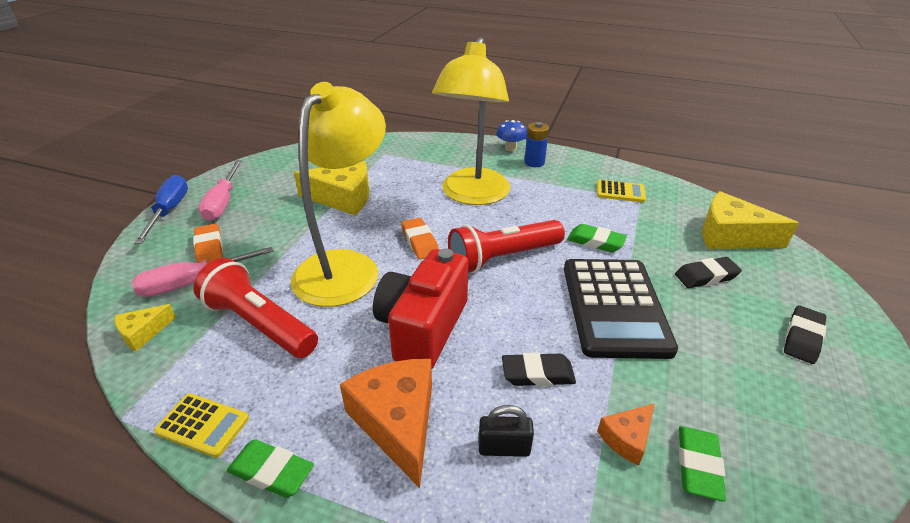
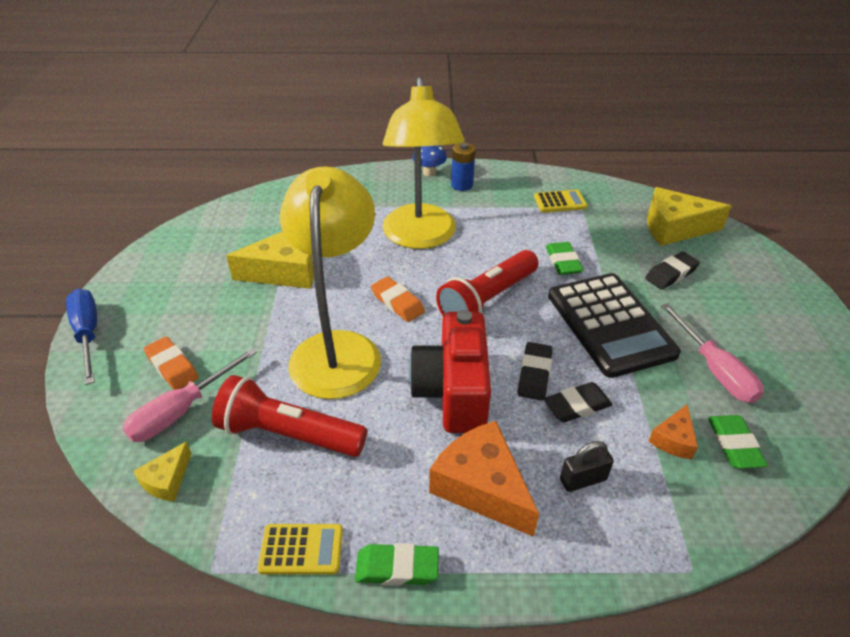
camera: 20 degrees left, 5 degrees up
pink screwdriver [198,160,242,221] -> pink screwdriver moved to [661,303,764,403]
green eraser [567,224,627,252] -> green eraser turned 75 degrees clockwise [546,242,584,275]
black eraser [784,305,827,364] -> black eraser moved to [517,342,552,401]

